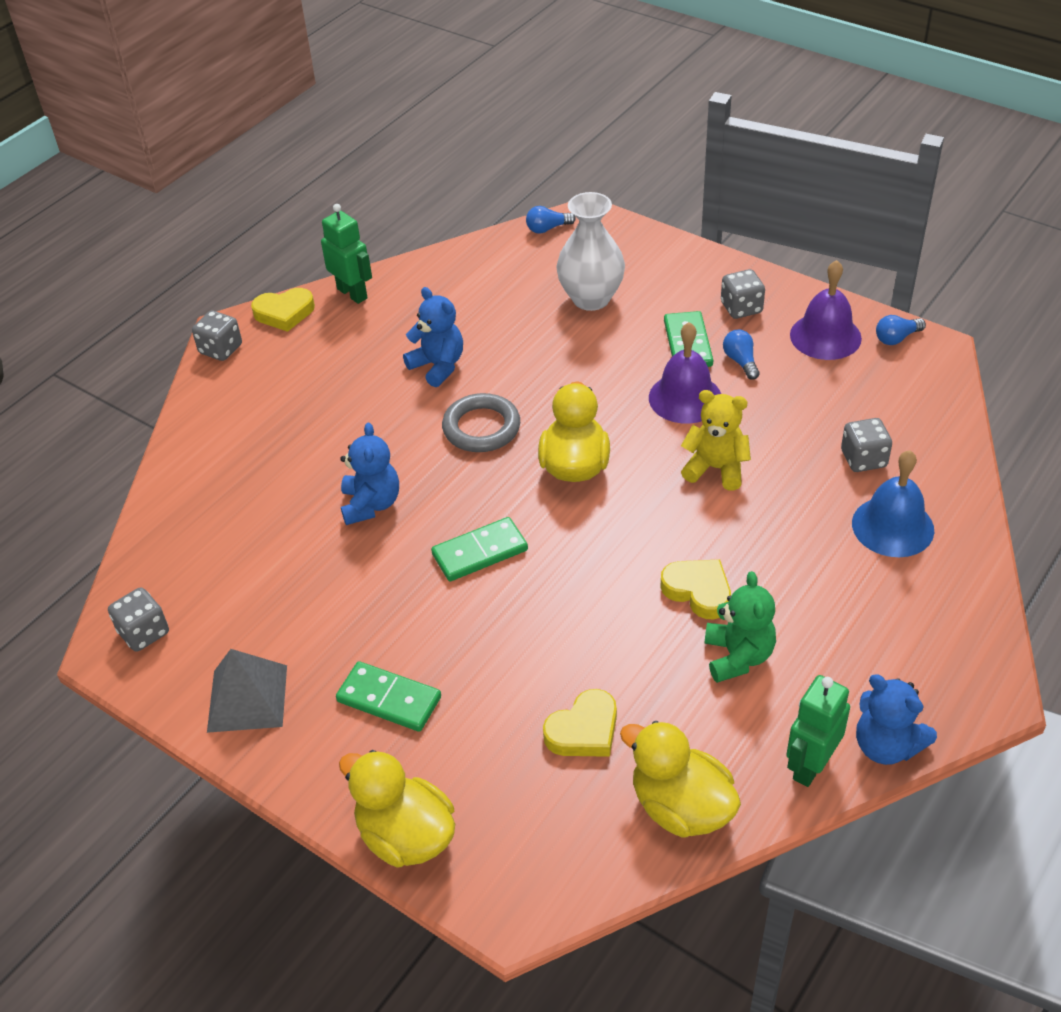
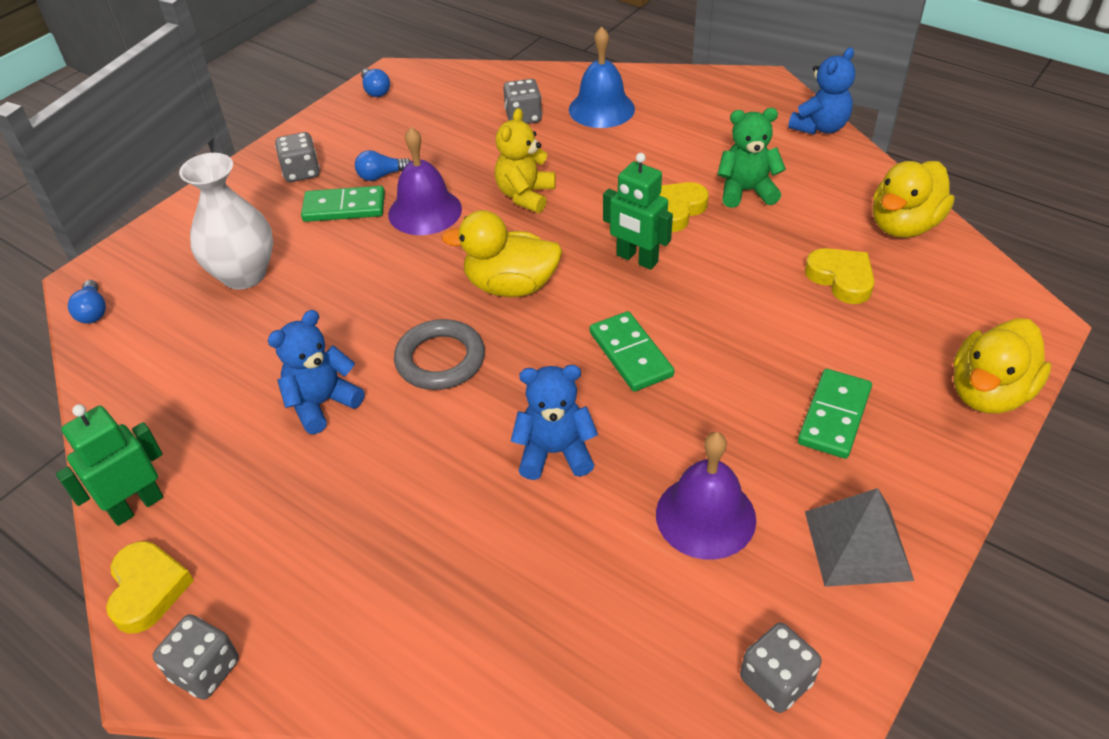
camera: 90 degrees left, 0 degrees up
green robot [786,675,850,787] -> green robot moved to [603,153,673,270]
purple bell [790,260,862,360] -> purple bell moved to [656,432,756,560]

